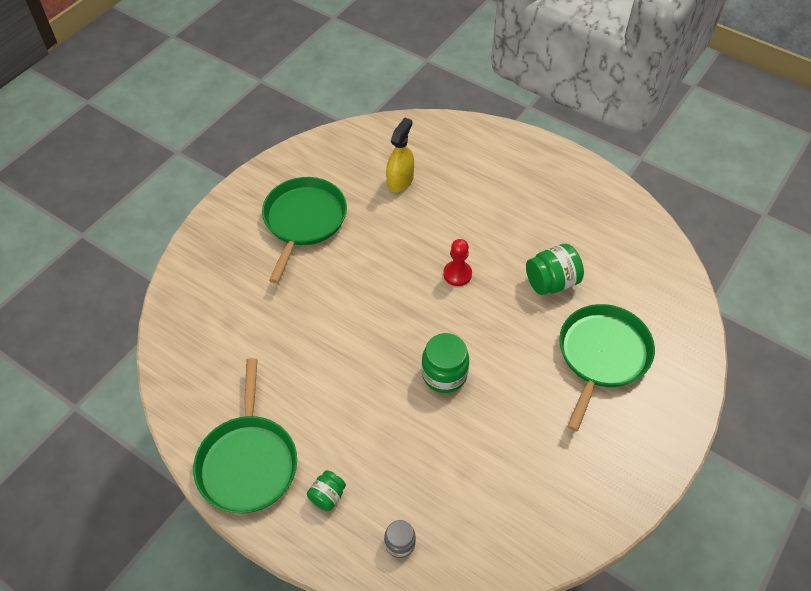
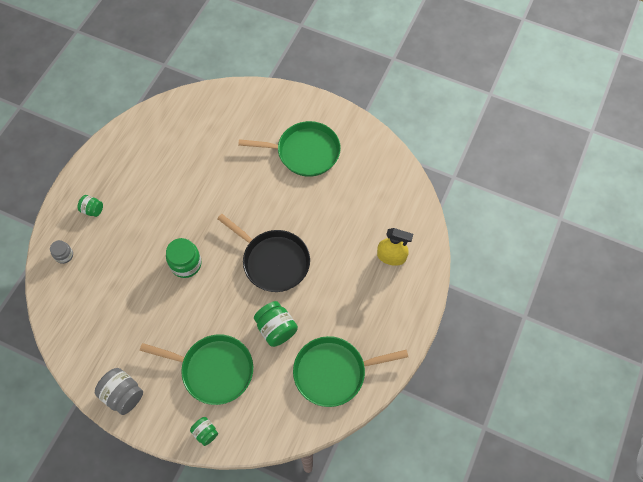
camera: 80 degrees right, 10 degrees up
green pan [193,358,297,513] -> green pan moved to [293,336,408,407]
yellow spray bottle [386,117,414,193] -> yellow spray bottle moved to [377,228,413,266]
red pawn [443,239,472,286] -> black pan [217,214,310,292]
none -> grey jar [95,368,143,415]
none -> green jar [190,417,218,446]

